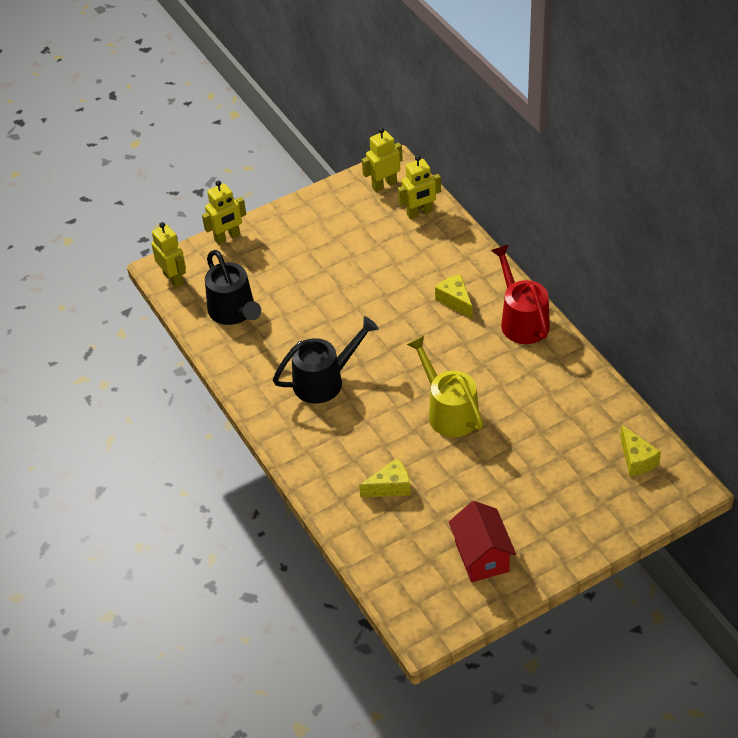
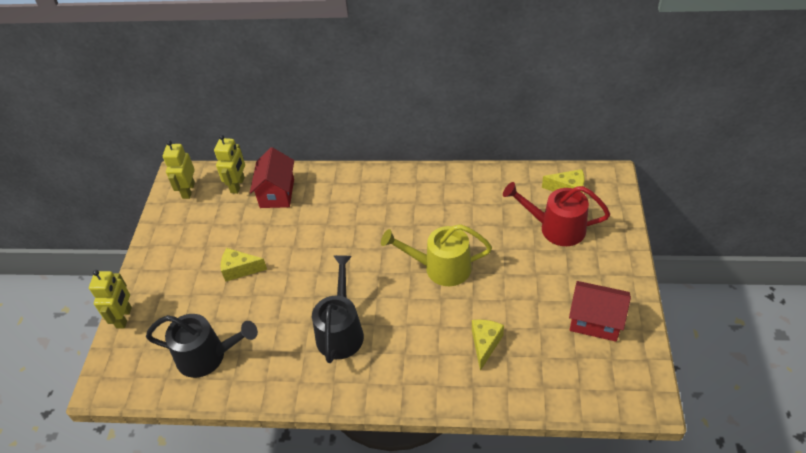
camera: 55 degrees left, 0 degrees up
yellow robot [151,222,186,288] -> none
yellow cheese [435,274,472,319] -> yellow cheese moved to [221,248,267,282]
red watering can [491,245,550,344] -> red watering can moved to [503,182,610,246]
none -> red house [250,147,294,208]

